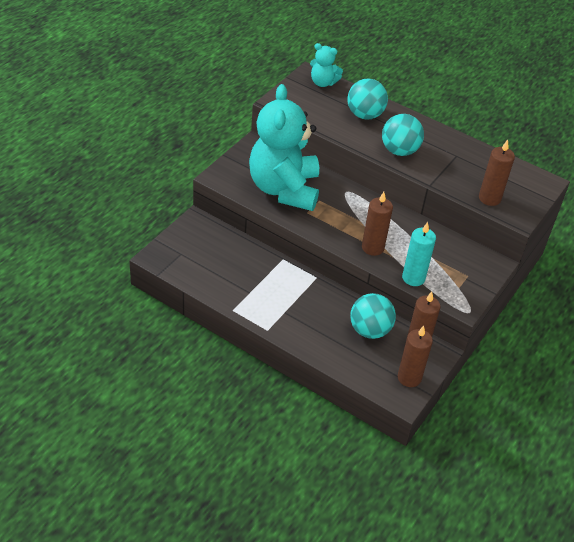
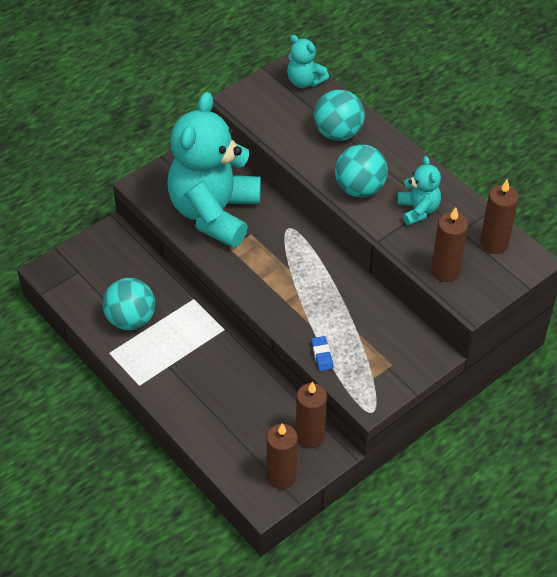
camera: 20 degrees right, 5 degrees up
turquoise ball [350,293,396,339] -> turquoise ball moved to [102,278,155,330]
brown candle [362,192,393,256] -> brown candle moved to [480,179,519,254]
turquoise candle [402,222,436,286] -> blue eraser [311,336,333,371]
none -> turquoise teddy bear [397,156,441,226]

